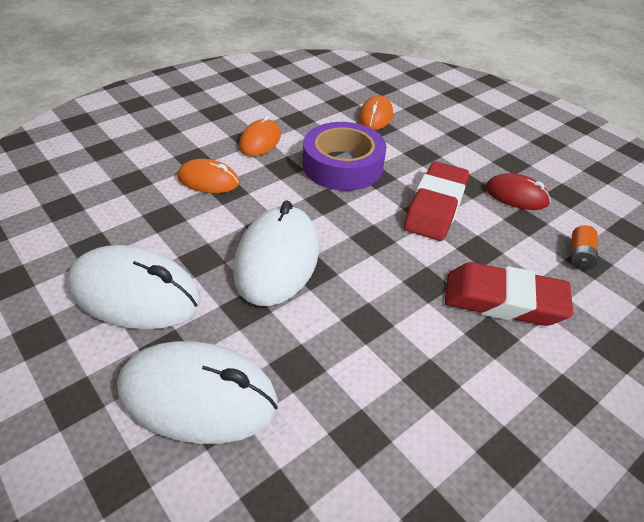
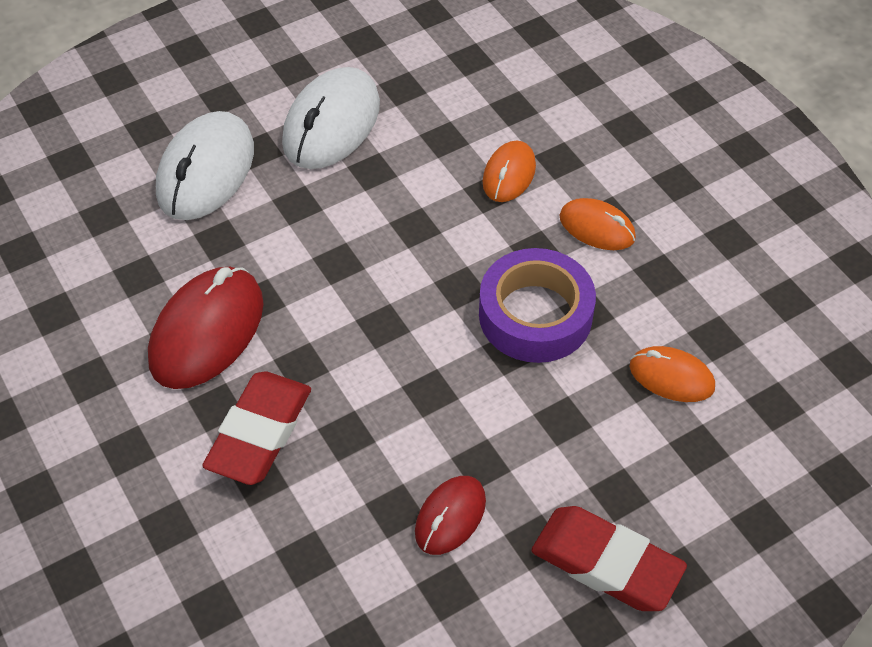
camera: 100 degrees right, 10 degrees up
white mouse [233,200,319,306] -> none
red eraser [404,161,469,241] -> red eraser moved to [531,506,687,611]
orange battery [571,225,598,270] -> none
none -> red mouse [148,267,264,389]

